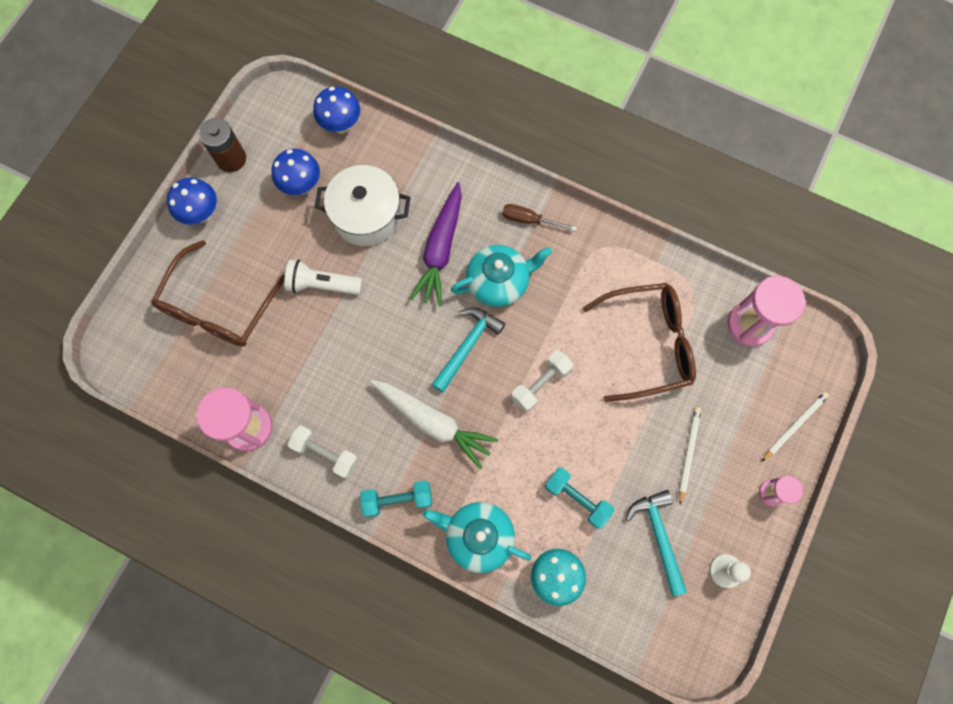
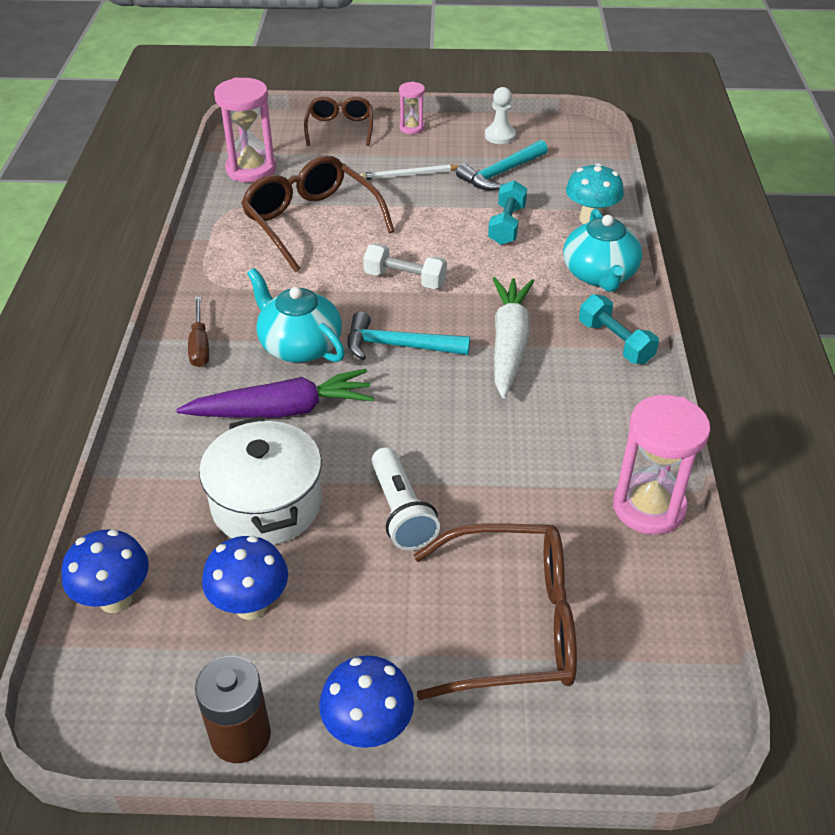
camera: 115 degrees left, 30 degrees down
white dumbbell [287,425,359,478] -> none
white pencil [762,392,829,461] -> brown glasses [304,97,373,146]

